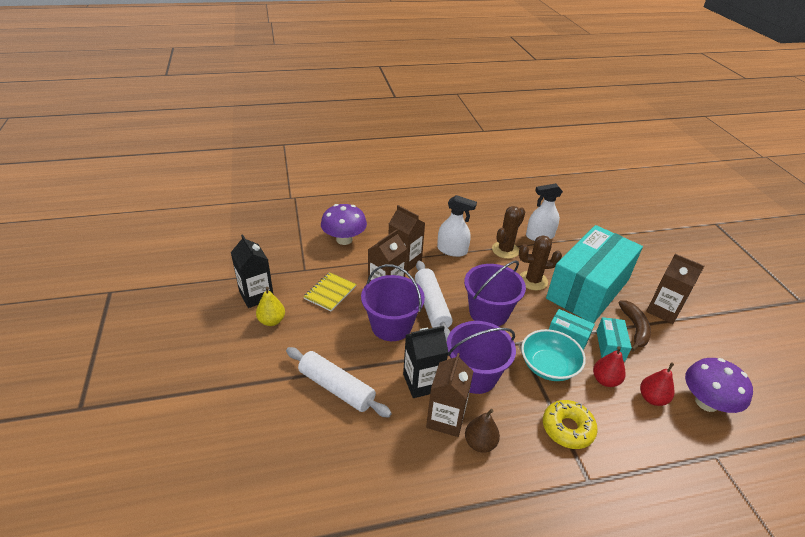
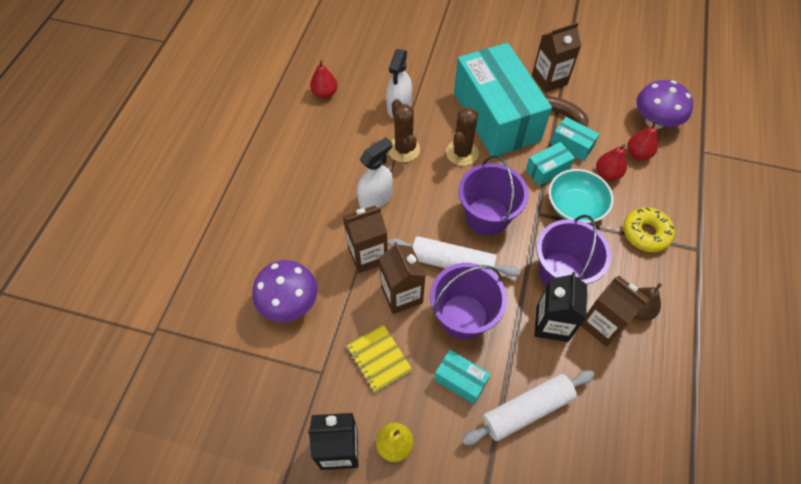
camera: 60 degrees left, 20 degrees up
none -> red pear [310,60,338,99]
none -> turquoise box [434,350,491,404]

